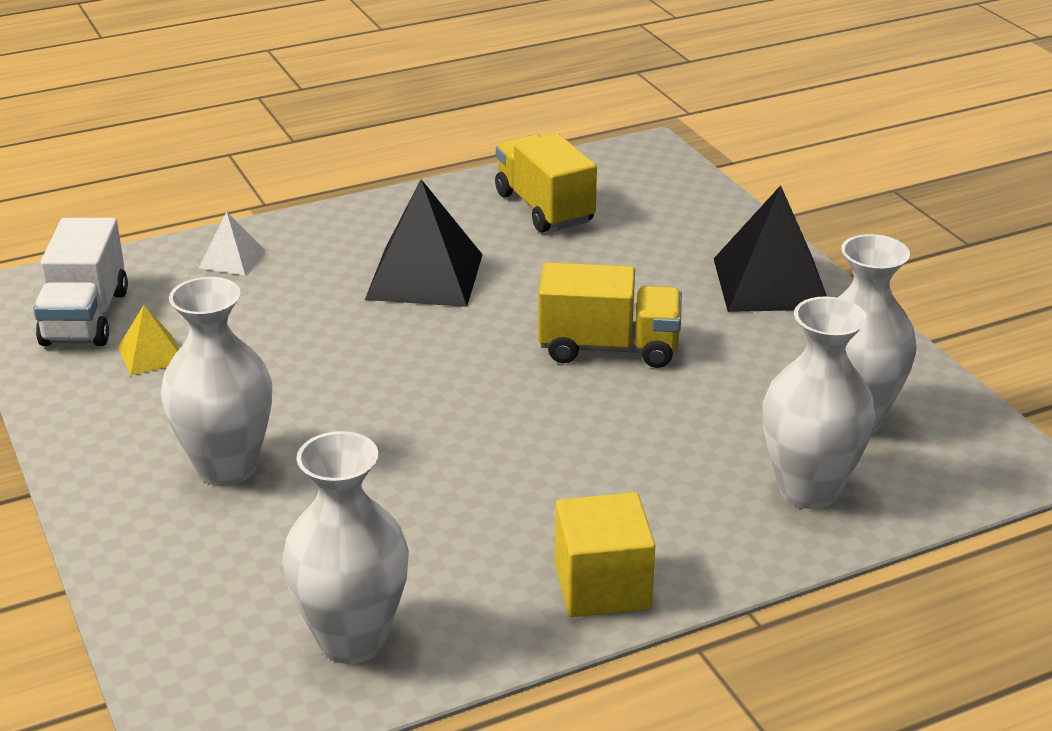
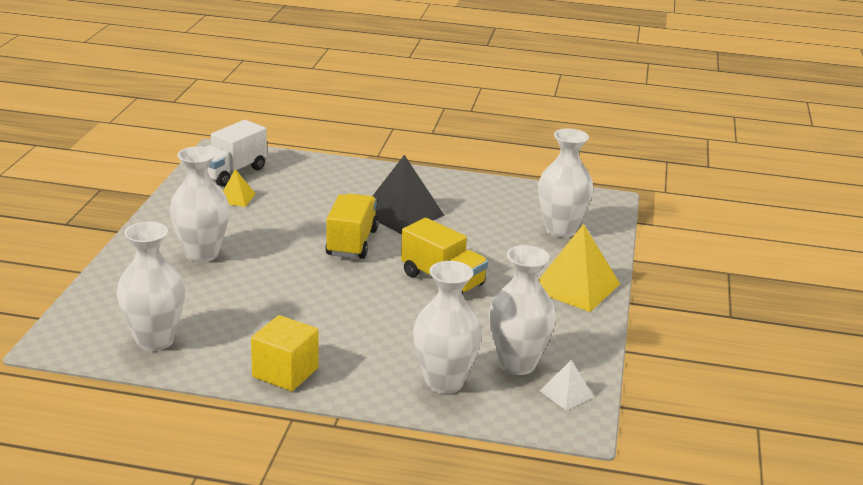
camera: 35 degrees right, 5 degrees down
white pyramid [199,212,265,275] -> white pyramid moved to [540,360,594,410]
yellow truck [495,133,597,232] -> yellow truck moved to [325,194,379,259]
black pyramid [714,185,827,312] -> yellow pyramid [539,224,620,312]
none -> white vase [538,129,594,238]

